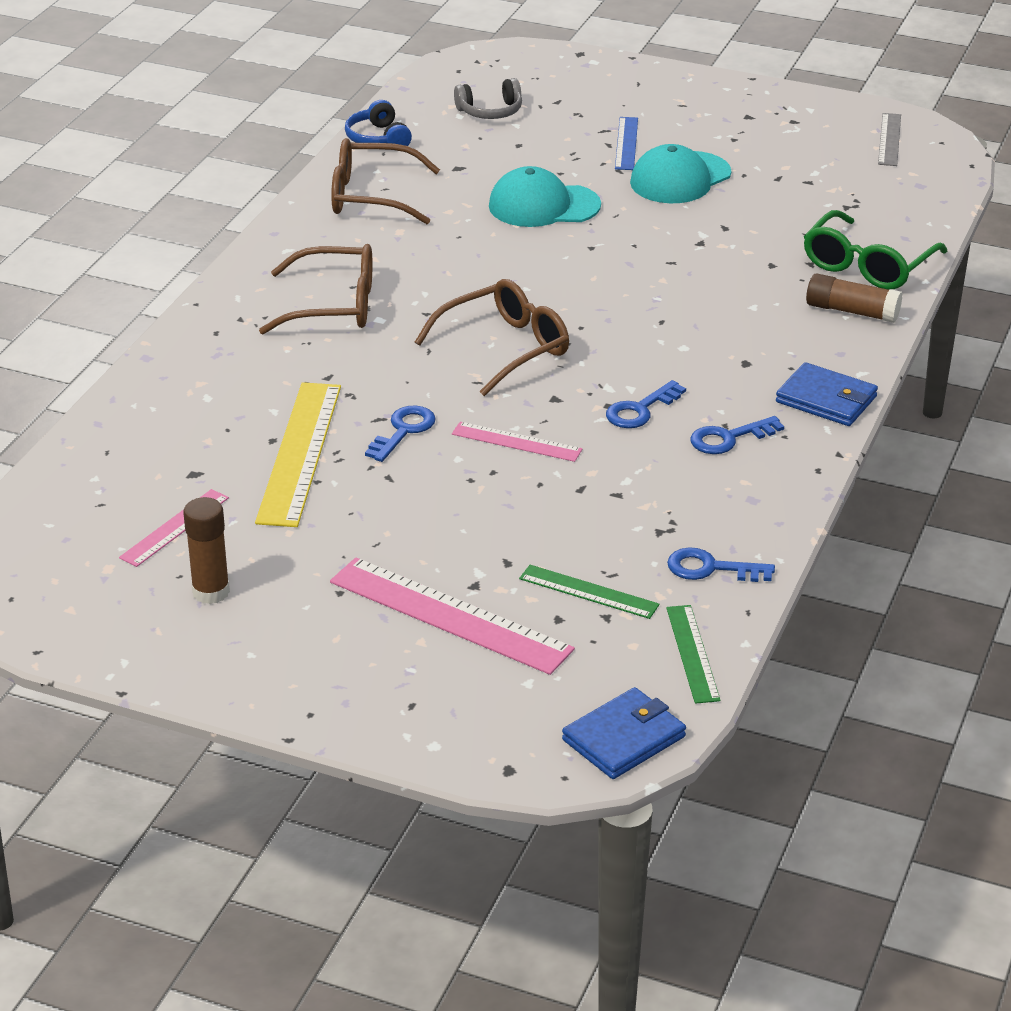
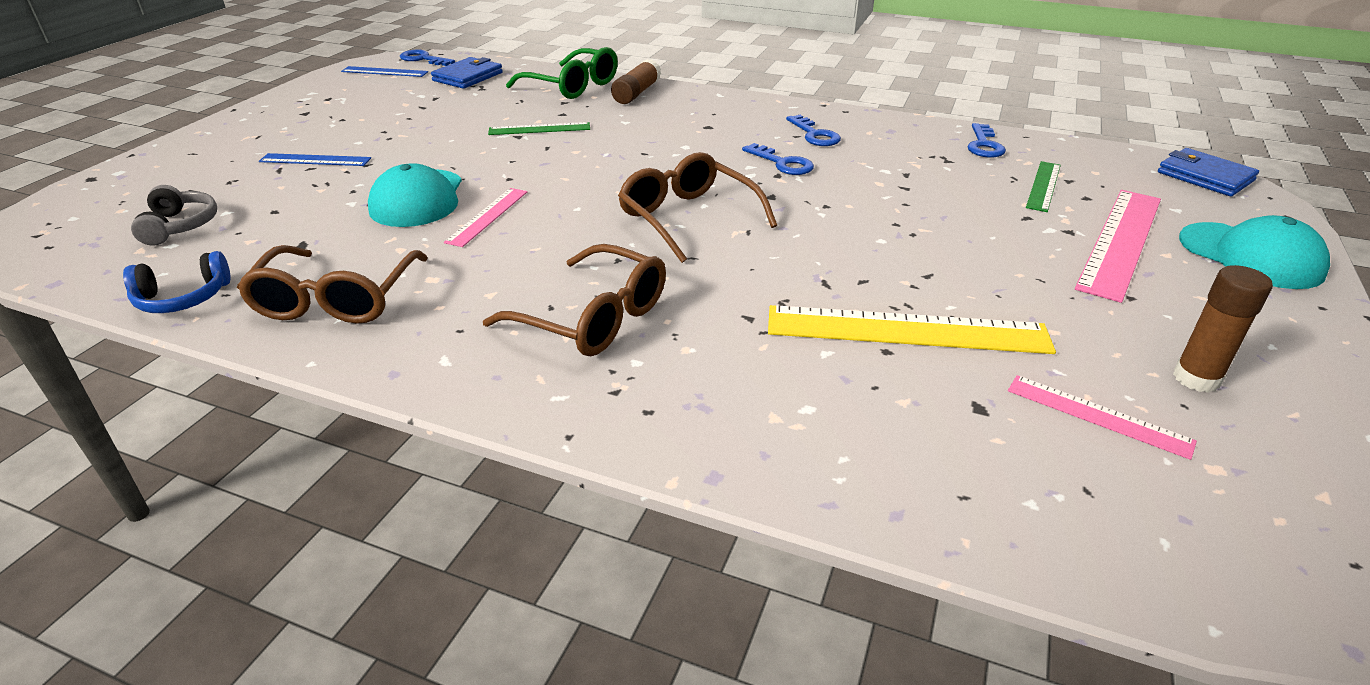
camera: 90 degrees left, 0 degrees up
brown glasses [259,244,372,334] -> brown glasses turned 120 degrees clockwise [483,244,666,356]
blue key [365,405,436,462] -> blue key moved to [400,50,455,66]
pink ruler [452,422,582,462] -> pink ruler moved to [444,188,528,247]
turquoise cap [630,144,731,203] -> turquoise cap moved to [1179,215,1330,289]
green ruler [666,605,720,704] -> green ruler moved to [488,122,590,135]
blue wallet [776,362,878,426] -> blue wallet moved to [431,57,503,89]
grey ruler [878,113,901,166] -> blue ruler [341,66,428,77]

